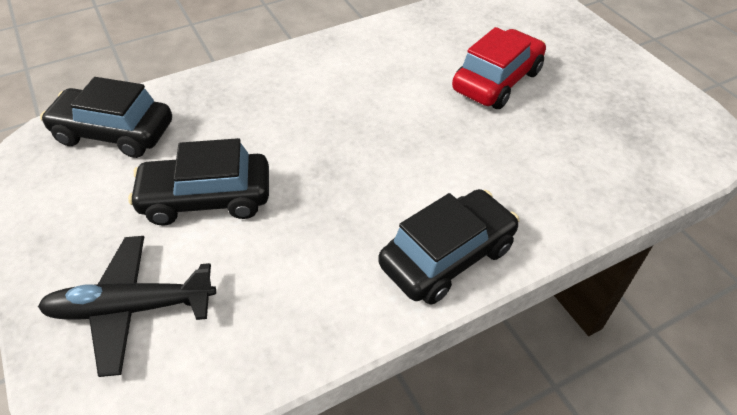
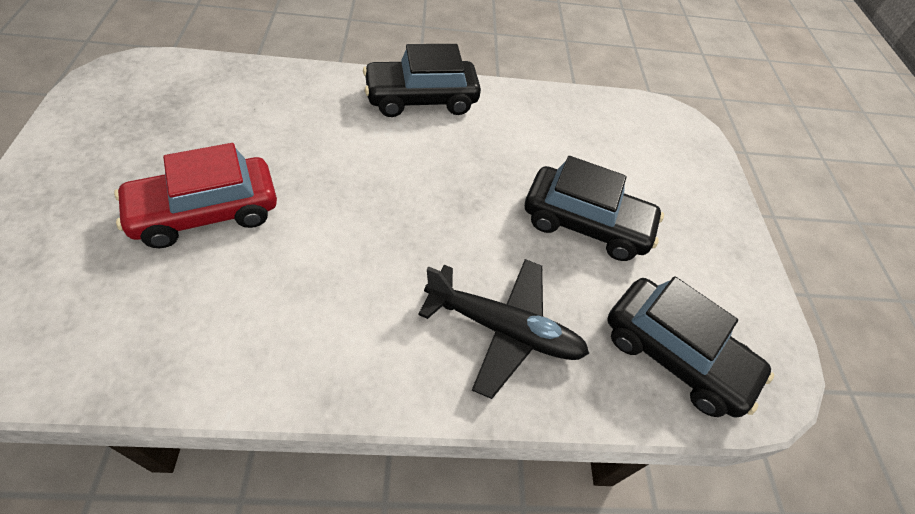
camera: 160 degrees left, 5 degrees up
black plane [38,236,216,377] -> black plane moved to [418,259,589,399]

